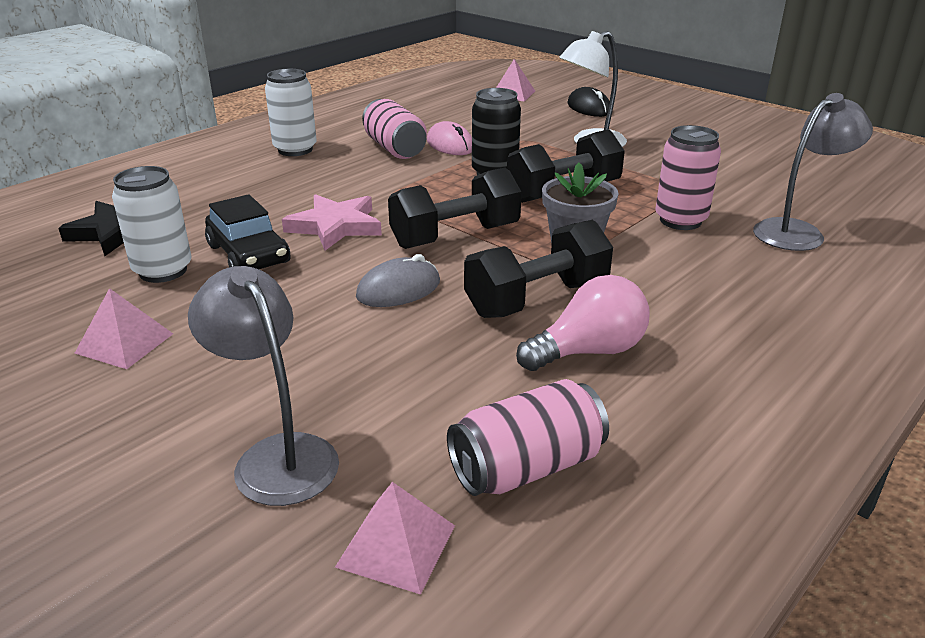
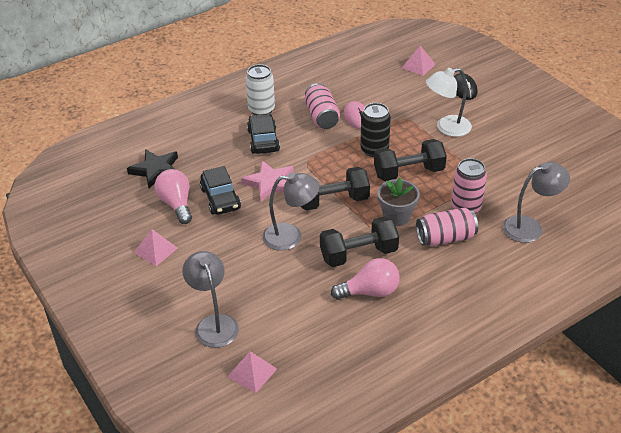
camera: 15 degrees right, 10 degrees up
white can [112,166,192,283] -> pink light bulb [155,169,192,224]
grey mouse [356,254,440,307] -> grey lamp [262,172,319,251]
pink can [447,379,609,496] -> pink can moved to [416,207,478,246]
none -> black car [247,113,280,154]

